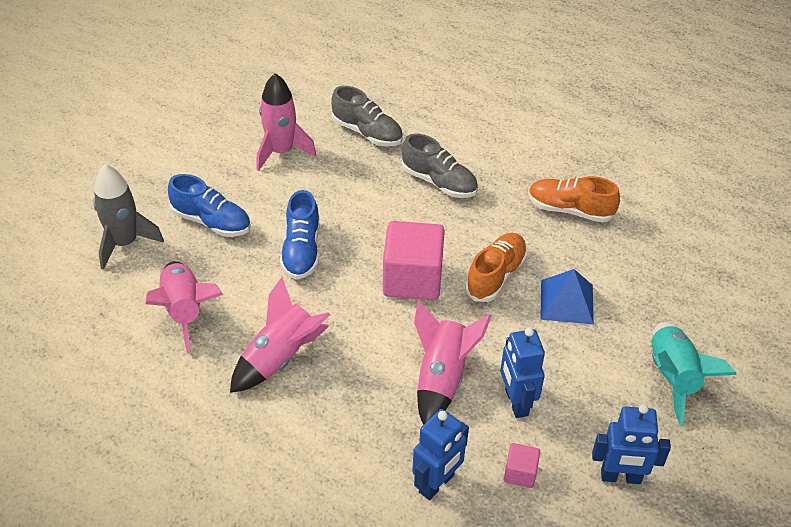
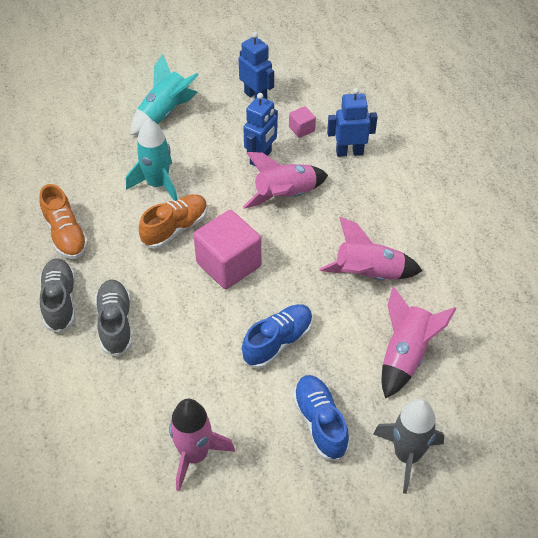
camera: 135 degrees left, 5 degrees up
grey shoe [332,86,403,146] -> grey shoe moved to [40,258,75,333]
orange shoe [465,233,527,302] -> orange shoe turned 150 degrees clockwise [139,194,208,249]
blue pyramid [540,269,594,325] -> turquoise rocket [126,118,178,201]

